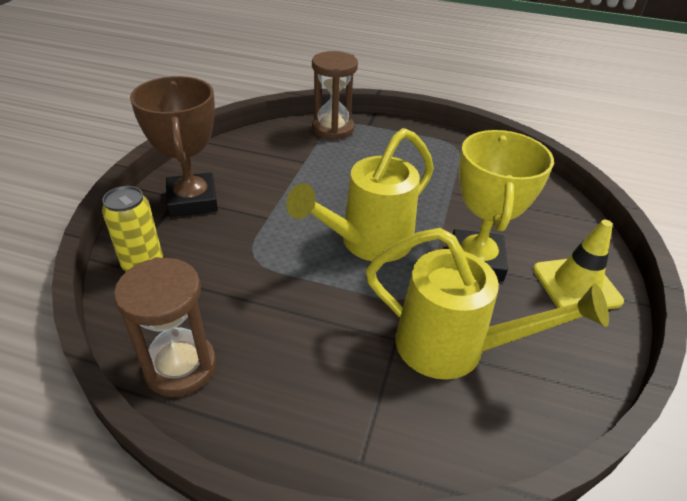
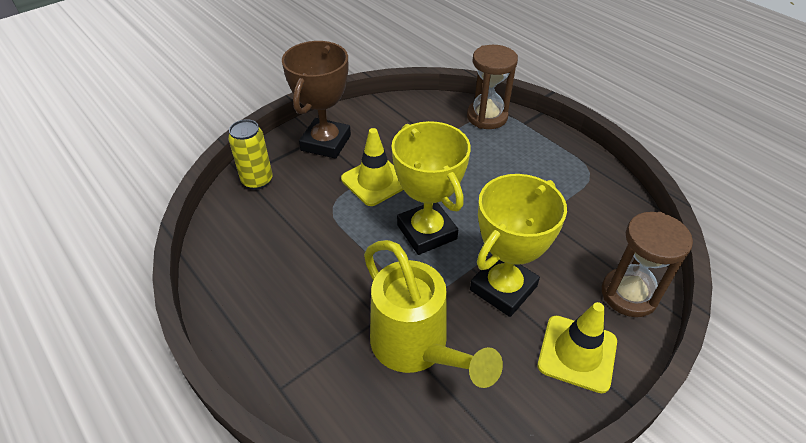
camera: 35 degrees right, 5 degrees up
brown hourglass [114,257,216,397] -> brown hourglass moved to [602,212,693,317]
yellow watering can [286,128,434,262] -> yellow trophy [392,121,471,255]
none -> yellow traffic cone [341,128,403,206]

